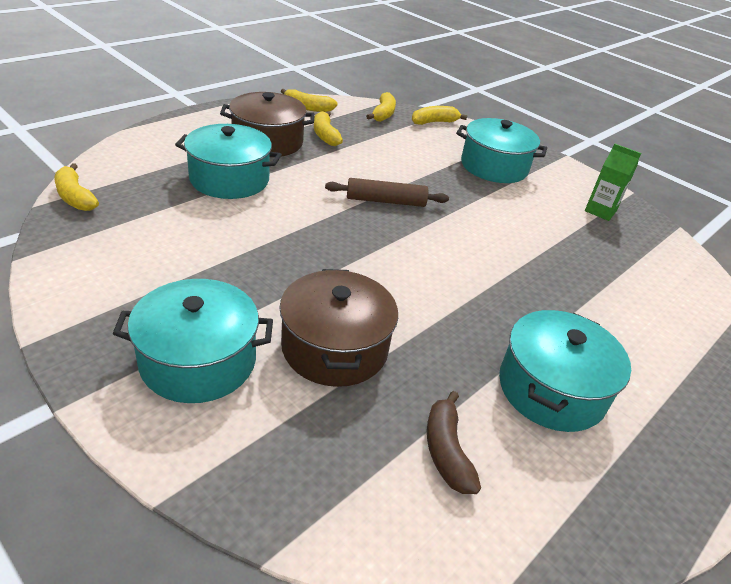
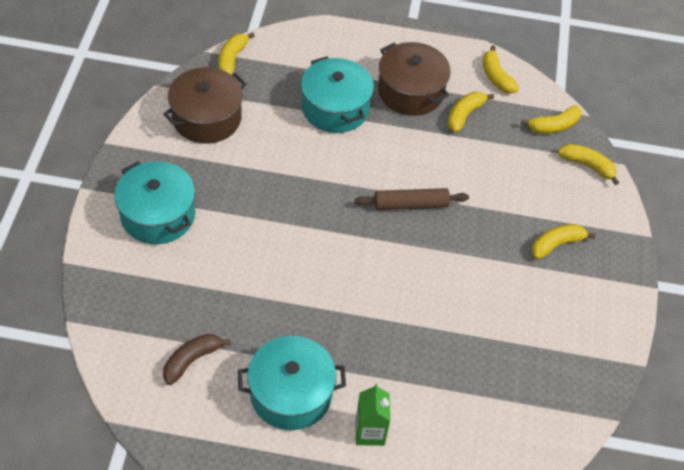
camera: 55 degrees right, 15 degrees up
brown pot [279,269,398,387] -> brown pot moved to [163,67,247,144]
brown rolling pin [325,178,449,207] -> brown rolling pin turned 60 degrees counterclockwise [355,188,469,210]
turquoise pot [456,118,547,183] -> yellow banana [531,224,596,259]
green carton [585,144,641,221] -> green carton moved to [356,383,390,446]

